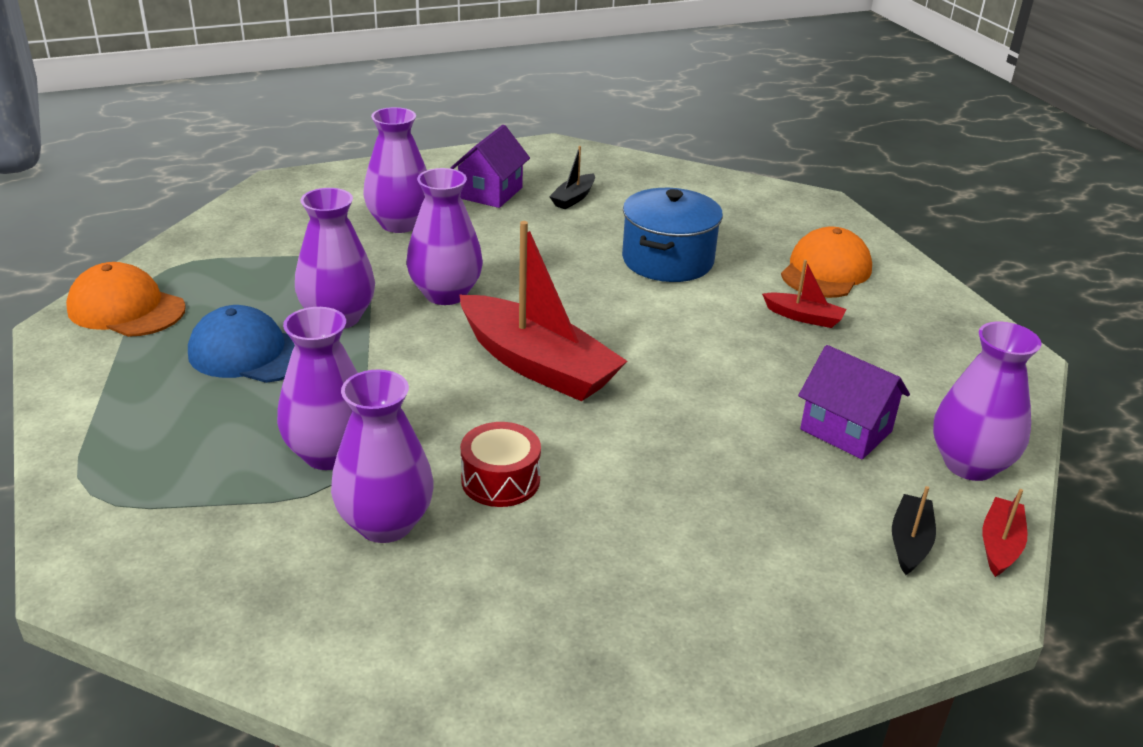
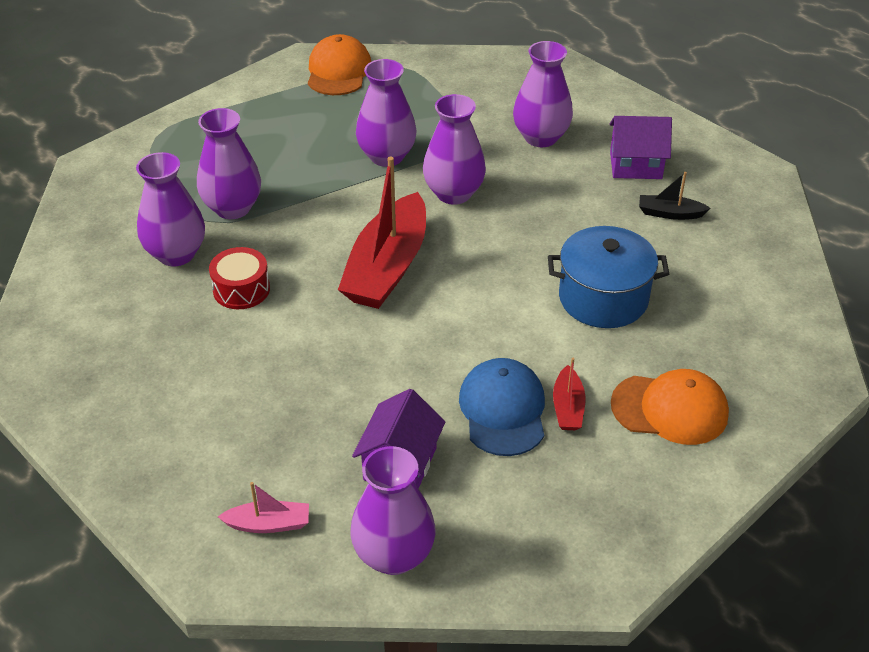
camera: 70 degrees right, 10 degrees up
blue cap [188,305,295,383] -> blue cap moved to [459,358,545,456]
black boat [892,486,936,575] -> pink boat [218,482,309,533]
red boat [982,489,1027,577] -> none

